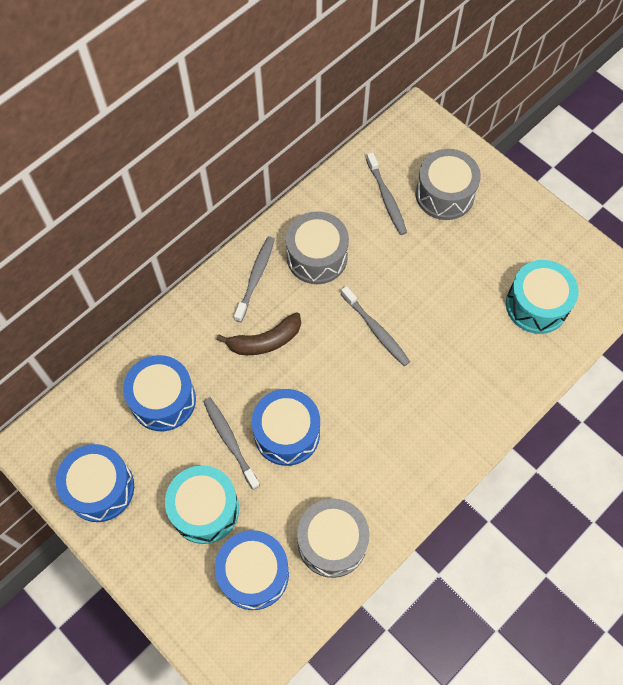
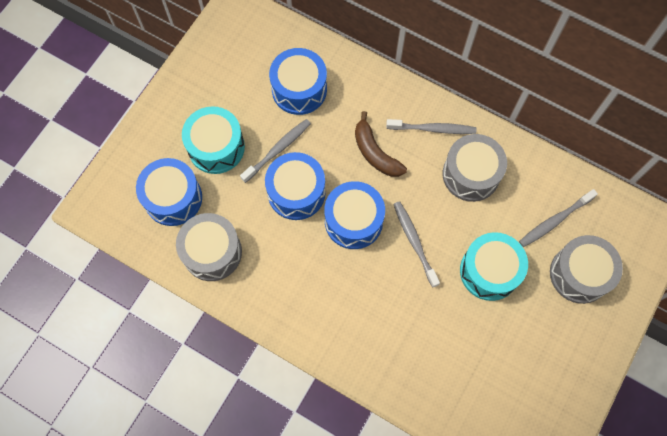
camera: 75 degrees right, 5 degrees up
blue drum [56,444,134,522] -> blue drum moved to [324,181,385,249]
grey toothbrush [341,286,410,366] -> grey toothbrush turned 120 degrees clockwise [393,201,440,288]
turquoise drum [506,260,579,334] -> turquoise drum moved to [460,232,528,301]

